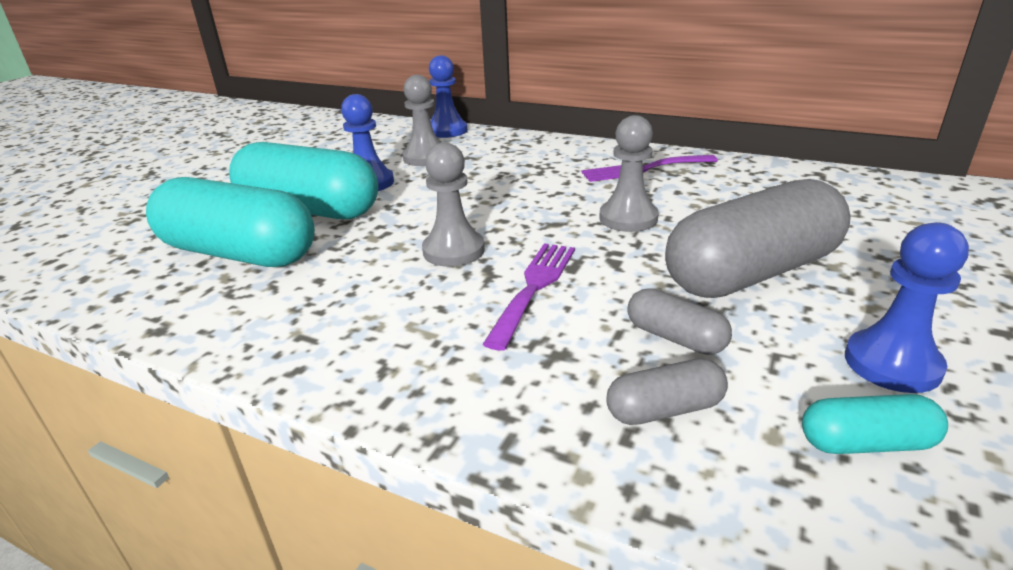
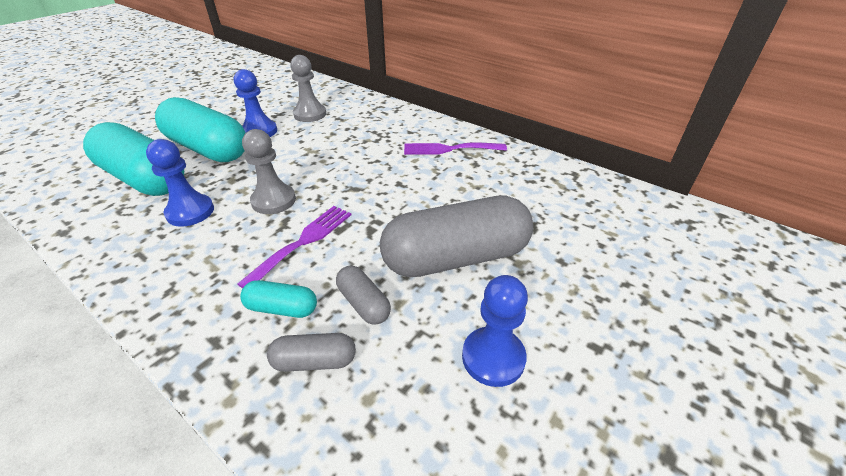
camera: 10 degrees right, 10 degrees up
blue pawn [429,55,467,138] -> blue pawn moved to [146,139,214,227]
grey pawn [599,115,659,232] -> none
turquoise capsule [802,394,948,454] -> turquoise capsule moved to [240,280,317,318]

